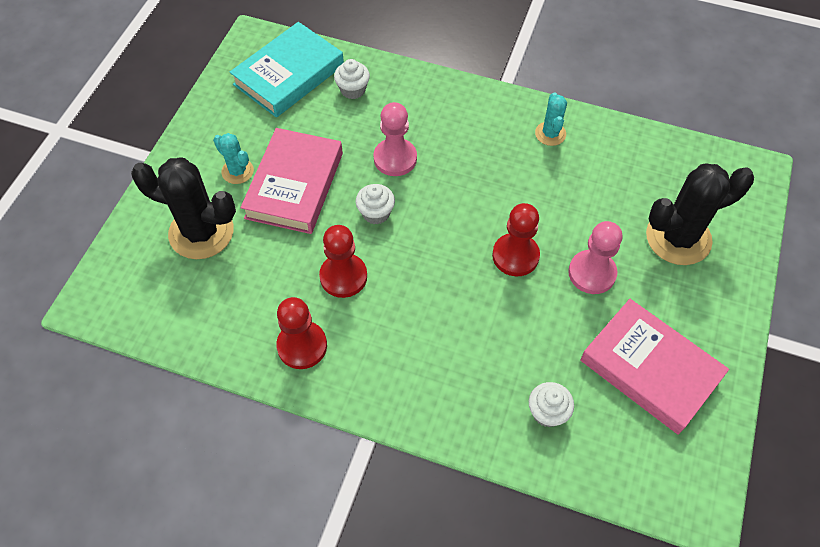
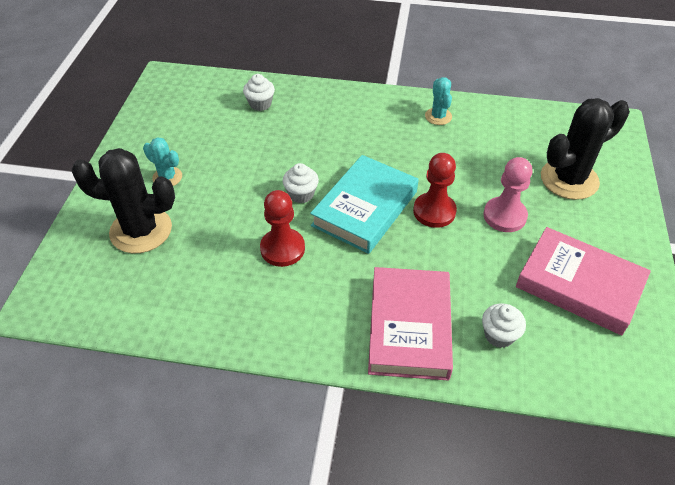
camera: 10 degrees left, 10 degrees down
turquoise book [230,22,344,118] -> turquoise book moved to [310,155,418,254]
pink book [240,128,343,234] -> pink book moved to [368,267,453,380]
red pawn [276,297,327,369] -> none
pink pawn [373,102,417,176] -> none

